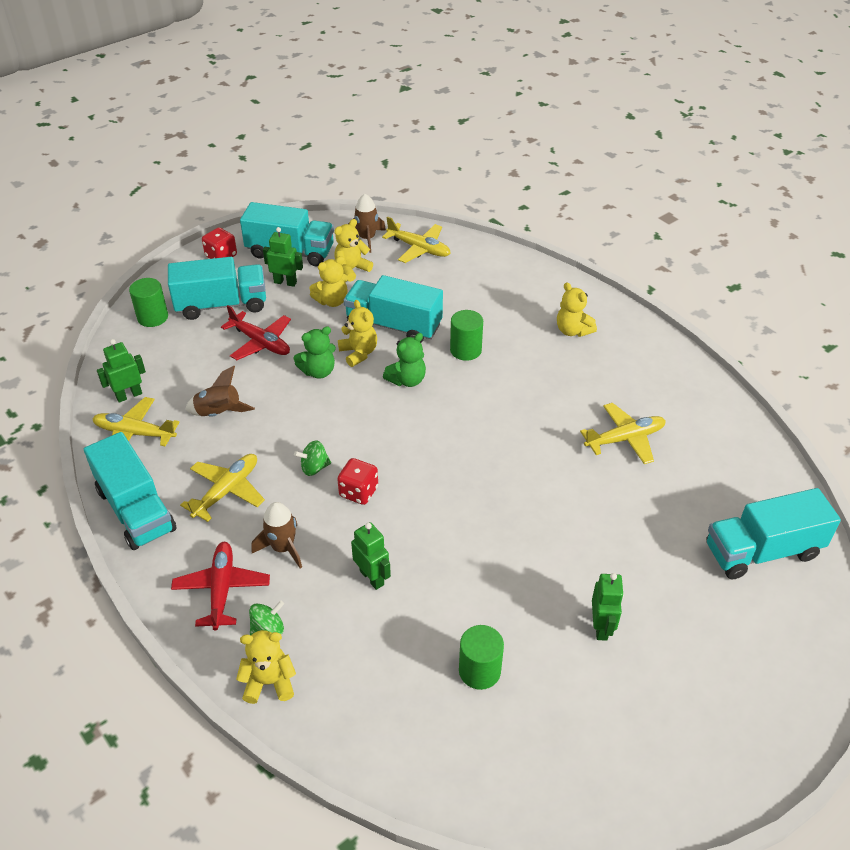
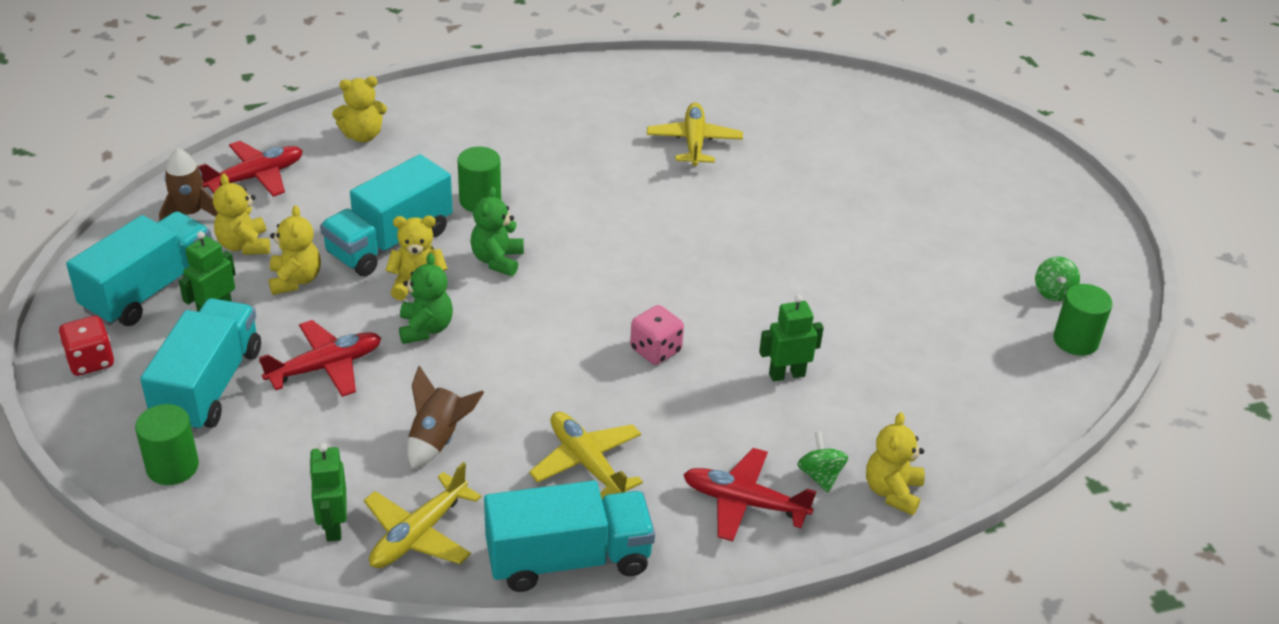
camera: 70 degrees left, 5 degrees down
brown rocket [252,502,302,569] -> none
green spinning top [294,440,331,476] -> green spinning top moved to [1035,257,1080,301]
red dice [337,458,378,505] -> pink dice [630,305,684,365]
yellow plane [382,216,451,263] -> red plane [198,141,303,197]
green teddy bear [383,333,426,387] -> green teddy bear turned 150 degrees counterclockwise [470,186,524,276]
green cylinder [459,625,504,690] -> green cylinder moved to [1053,284,1113,356]
yellow teddy bear [557,282,597,337] -> yellow teddy bear moved to [332,76,387,142]
green robot [592,573,624,641] -> none
turquoise truck [706,488,841,580] -> none

